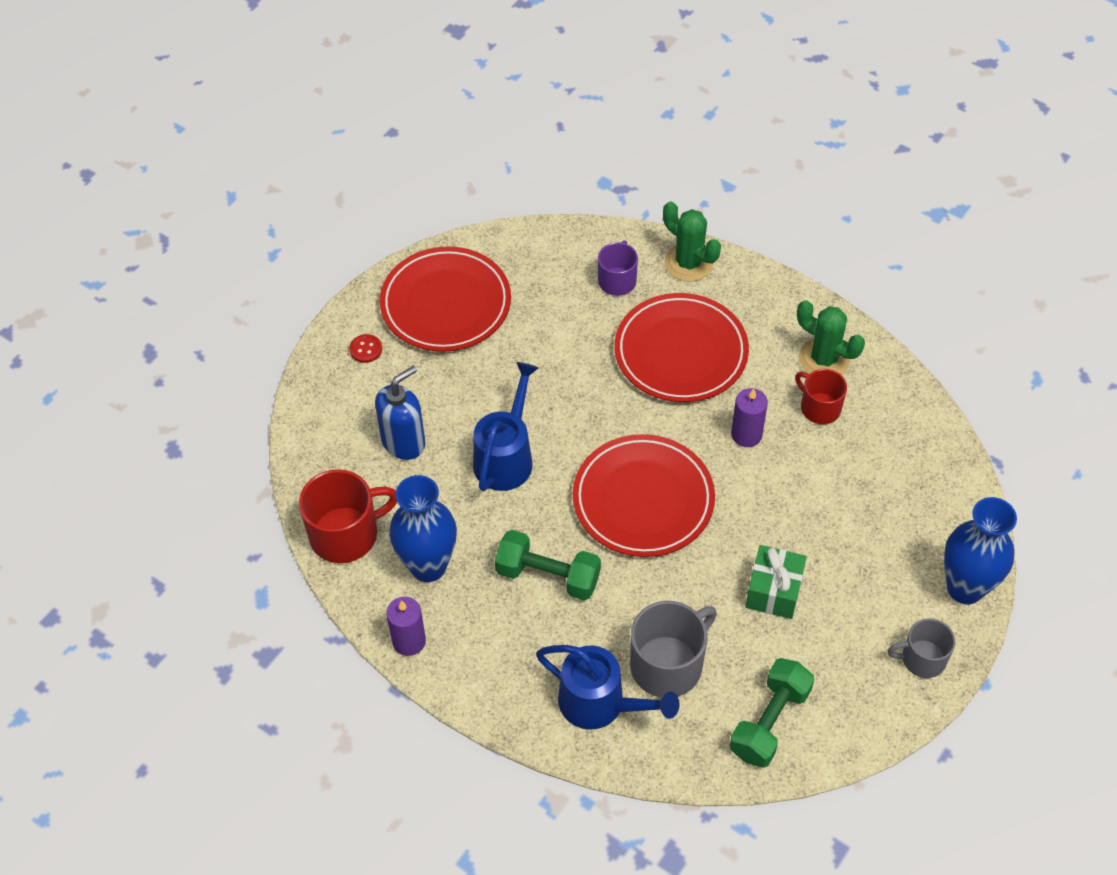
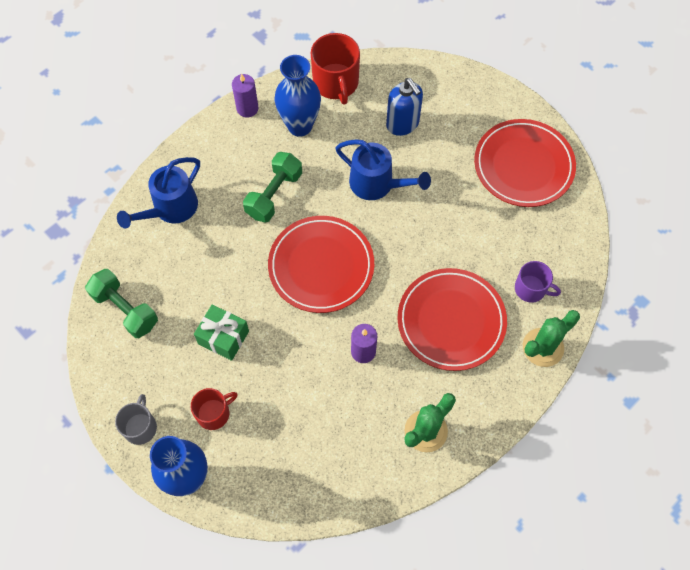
camera: 100 degrees right, 10 degrees up
red button [349,334,382,363] -> none
grey mug [630,601,717,698] -> none
red mug [795,369,847,424] -> red mug moved to [191,388,238,430]

